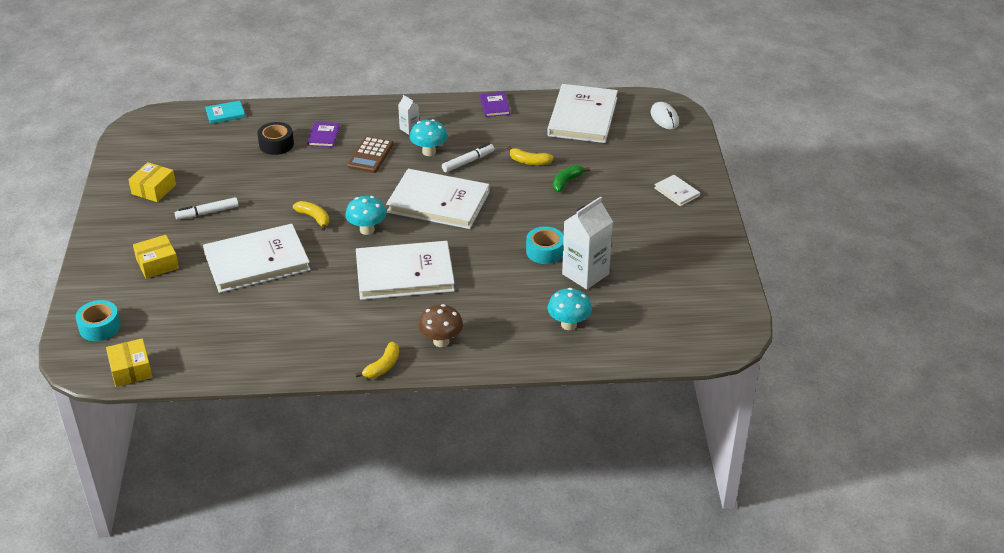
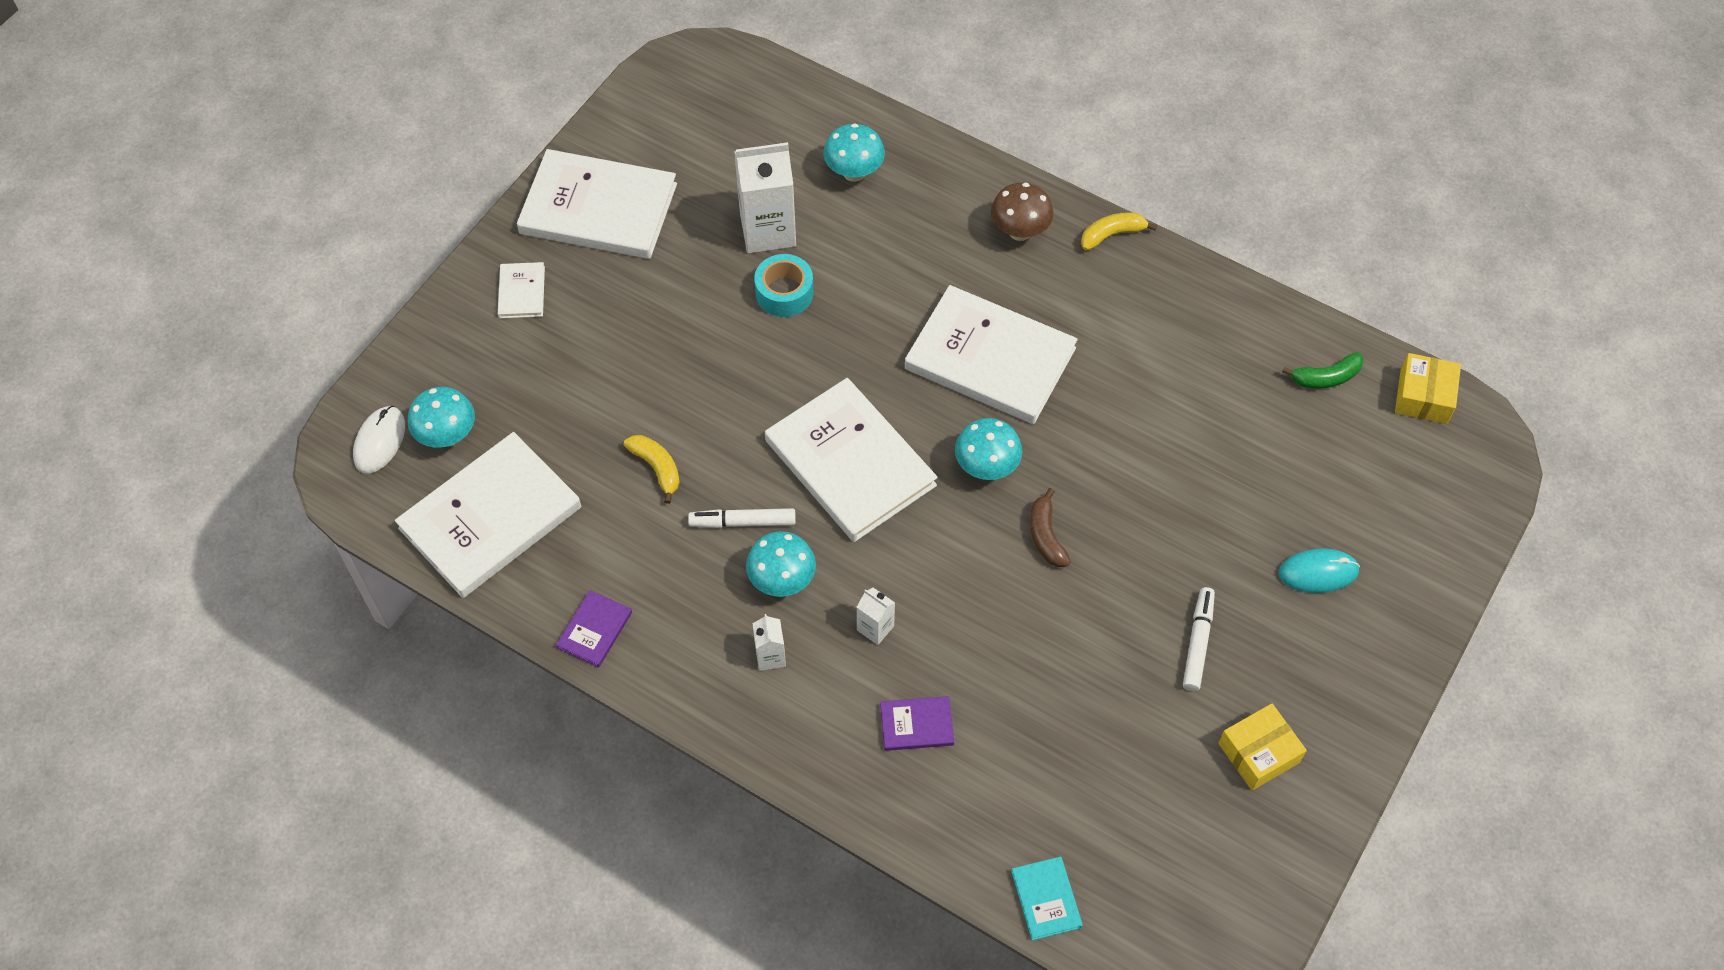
camera: 145 degrees left, 20 degrees up
turquoise tape [76,300,121,341] -> none
yellow box [133,235,179,279] -> turquoise mouse [1279,548,1360,593]
white marker [175,197,239,220] -> white marker turned 90 degrees counterclockwise [1183,587,1215,691]
white book [203,224,311,293] -> white book moved to [517,149,677,259]
turquoise book [205,101,245,124] -> turquoise book turned 60 degrees clockwise [1011,856,1083,940]
black tape [257,122,294,155] -> none
yellow banana [293,201,329,231] -> brown banana [1030,488,1071,567]
purple book [307,122,340,147] -> purple book turned 45 degrees clockwise [880,696,954,751]
brown calculator [347,136,393,173] -> white carton [857,588,895,645]
green banana [553,165,590,192] -> green banana moved to [1282,352,1364,389]
none -> turquoise mushroom [408,387,475,448]

